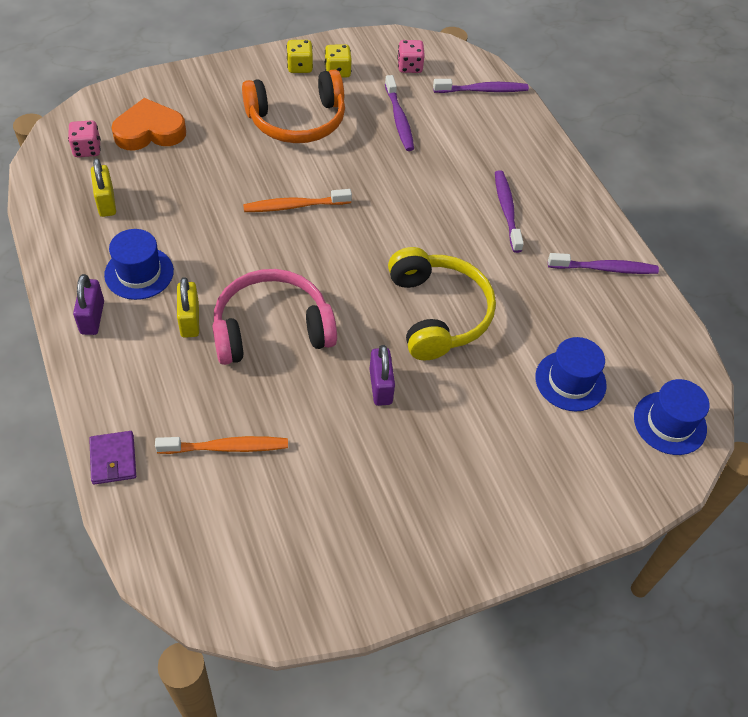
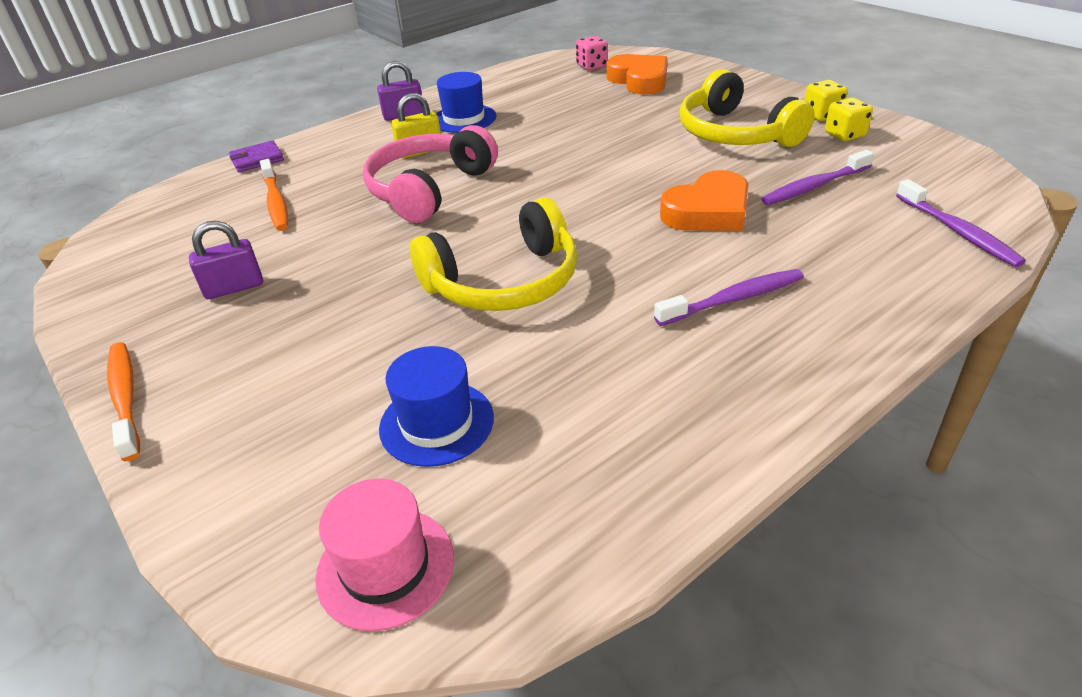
camera: 80 degrees right, 15 degrees down
yellow padlock [91,158,116,217] -> none
pink headphones [212,269,337,365] -> pink headphones turned 120 degrees counterclockwise [363,125,498,223]
orange headphones [242,70,345,143] -> yellow headphones [680,69,815,147]
orange toothbrush [243,189,352,212] -> orange toothbrush moved to [107,342,140,461]
purple padlock [370,345,395,406] -> purple padlock moved to [189,221,263,299]
pink dice [397,40,425,73] -> none
purple toothbrush [548,253,659,274] -> none
blue hat [634,379,709,455] -> pink hat [315,479,454,631]
none -> orange heart [660,170,748,231]

